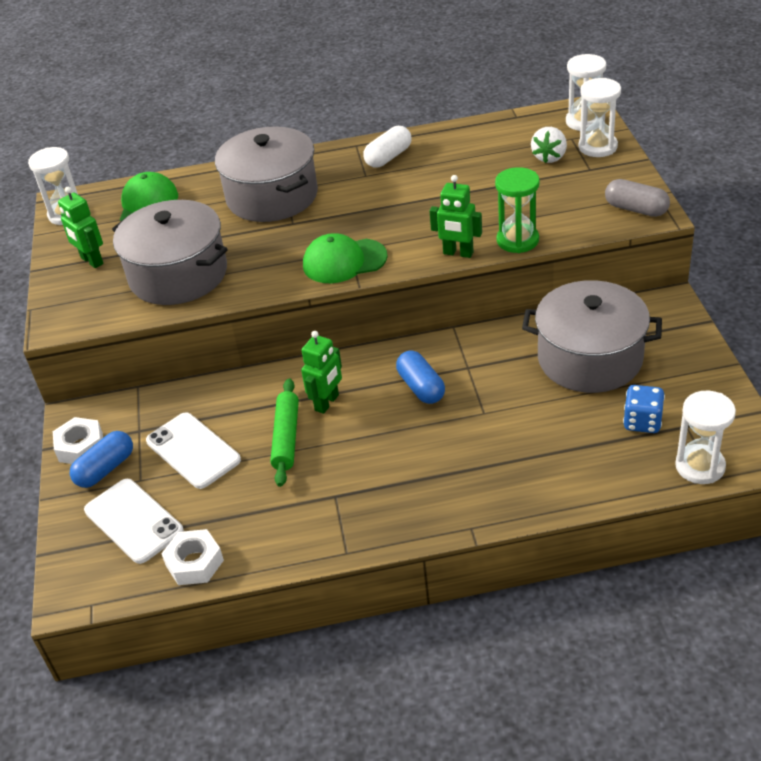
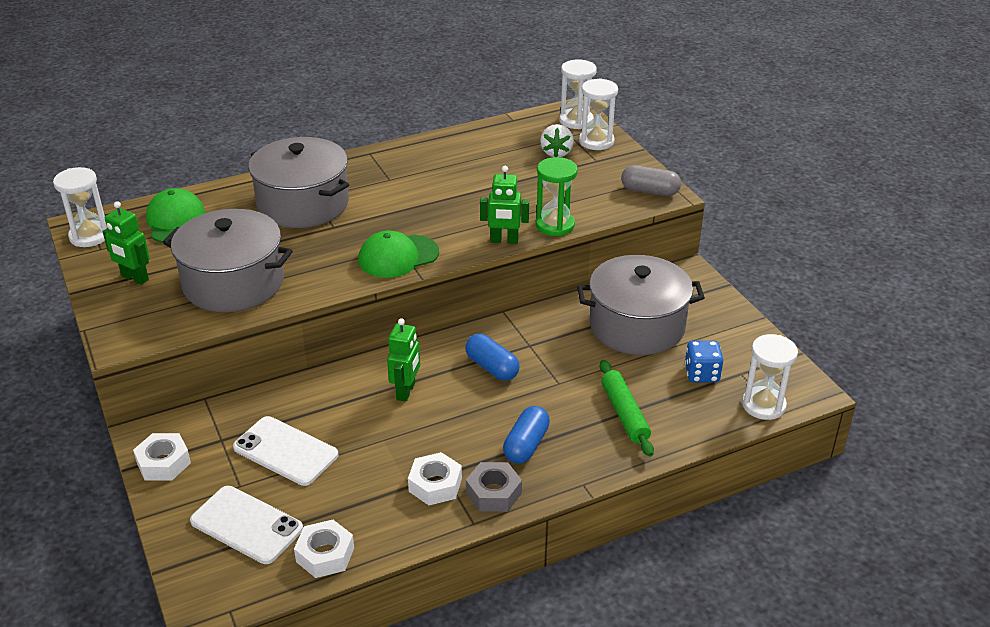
camera: 20 degrees left, 5 degrees down
blue capsule [70,431,133,488] -> blue capsule moved to [503,406,550,464]
green rolling pin [270,378,299,487] -> green rolling pin moved to [600,360,654,457]
white capsule [363,126,412,168] -> none
none -> white nut [408,452,462,505]
none -> grey nut [466,462,522,512]

